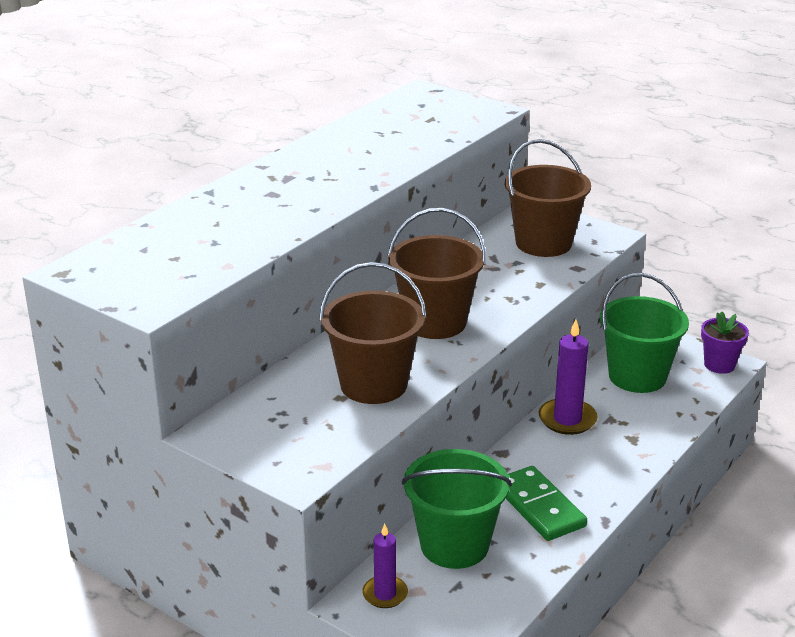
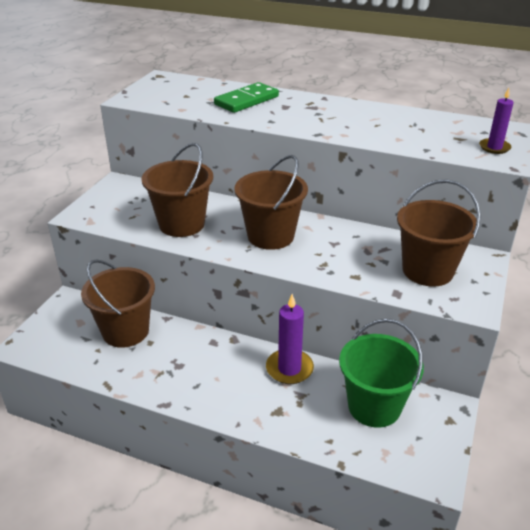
camera: 75 degrees right, 5 degrees up
purple candle [362,524,408,608] -> purple candle moved to [479,88,514,154]
green bucket [402,449,512,569] -> brown bucket [81,259,155,348]
green domino [506,466,587,541] -> green domino moved to [214,82,279,113]
purple flower pot [701,312,749,374] -> none

